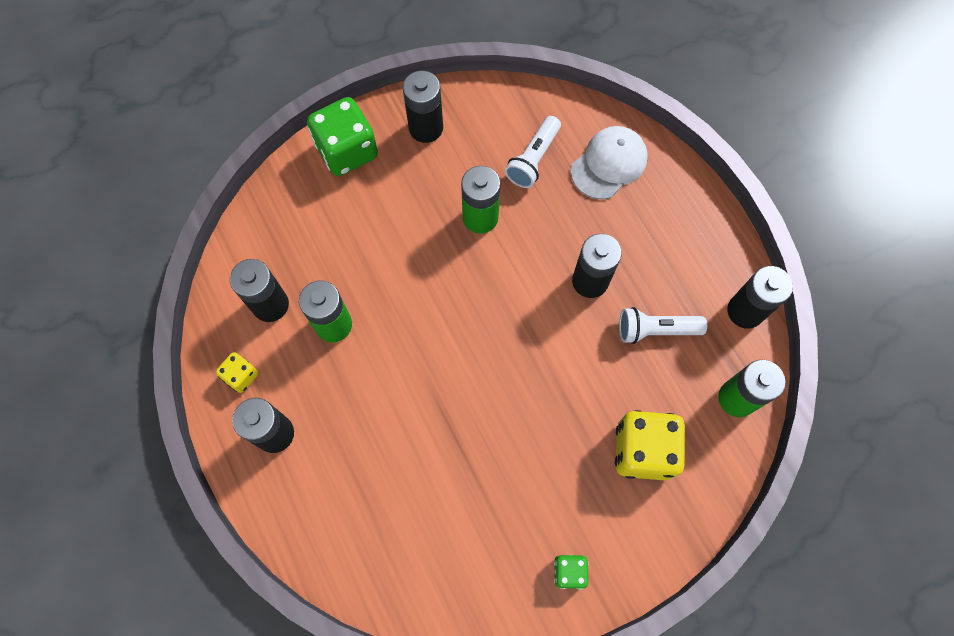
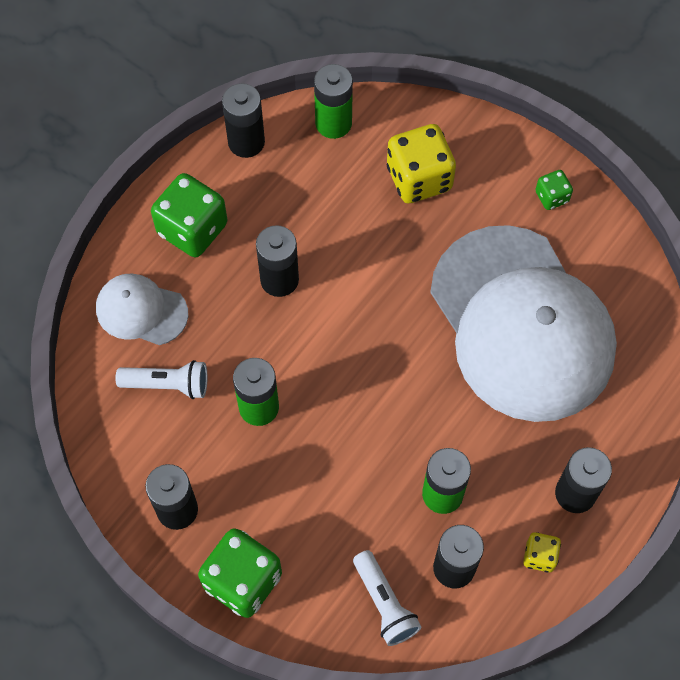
camera: 115 degrees left, 5 degrees down
white flashlight [619,307,707,344] -> white flashlight moved to [353,550,421,646]
none -> green dice [151,173,227,257]
none -> white cap [430,225,617,422]

